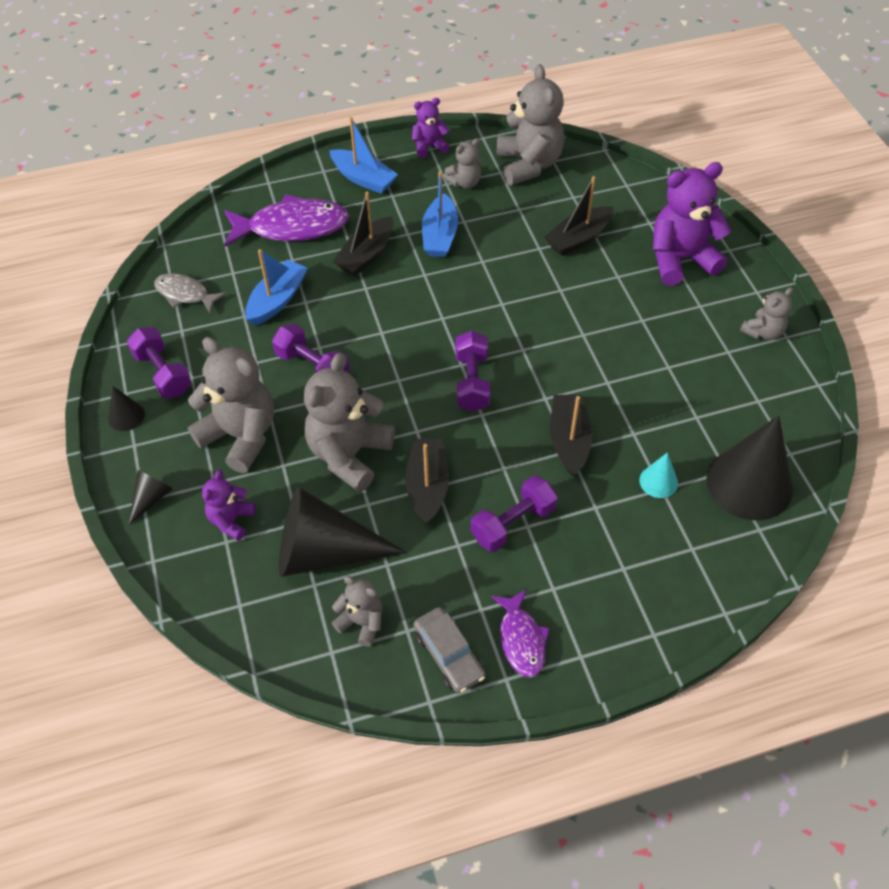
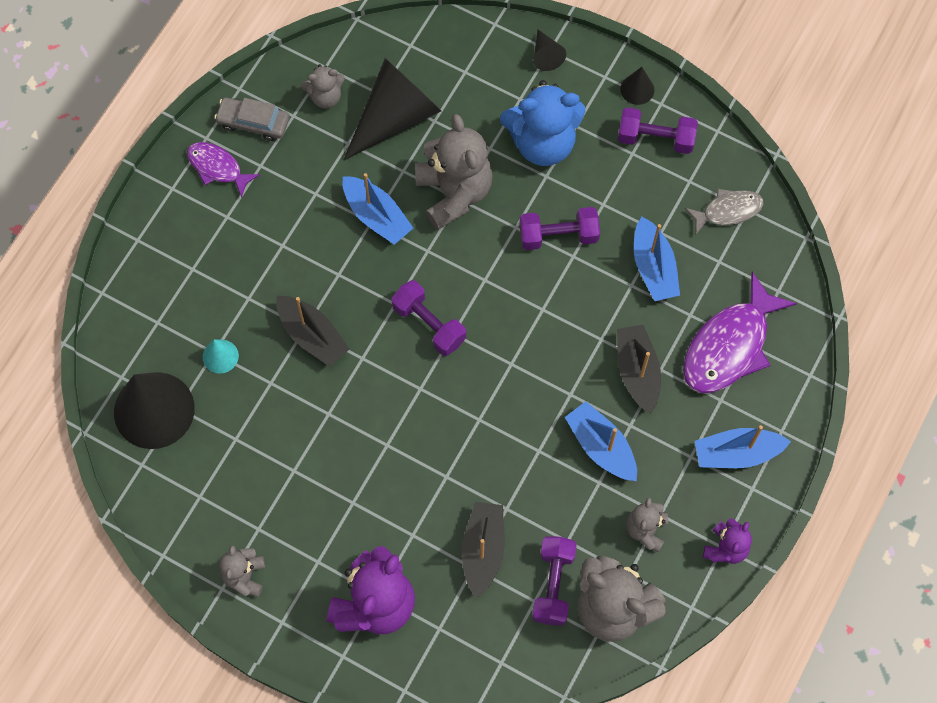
camera: 135 degrees right, 15 degrees up
grey teddy bear [188,337,274,473] -> blue teddy bear [500,80,585,166]
purple teddy bear [202,470,256,541] -> none
black boat [405,439,449,524] -> blue boat [343,173,413,245]
purple dumbbell [471,476,558,552] -> purple dumbbell moved to [532,537,577,625]

